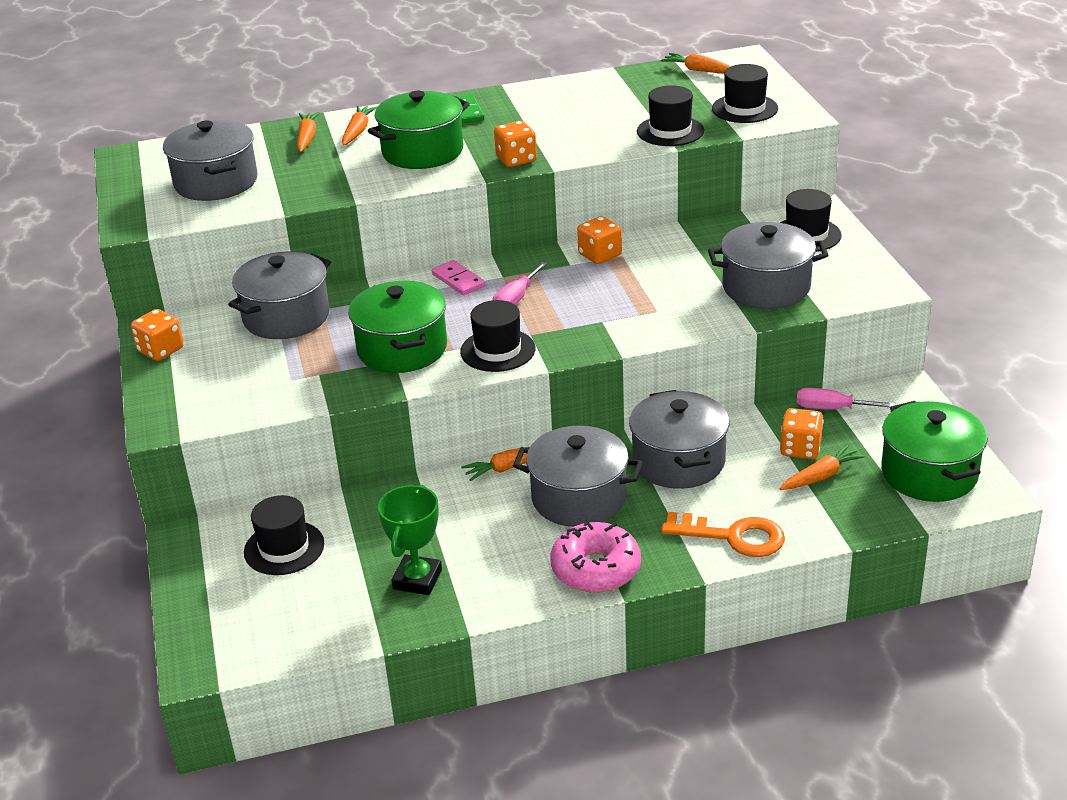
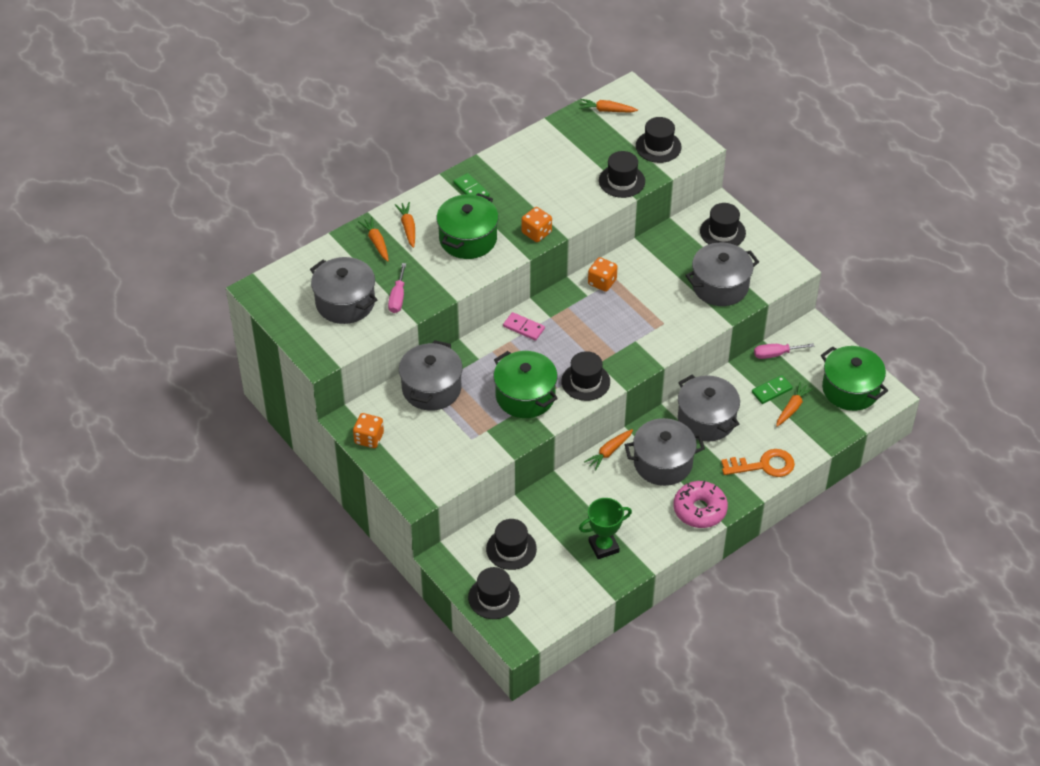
camera: 25 degrees left, 15 degrees up
green trophy [378,485,442,595] -> green trophy turned 75 degrees clockwise [579,498,632,559]
pink screwdriver [492,262,547,305] -> pink screwdriver moved to [388,263,406,313]
orange dice [780,408,823,459] -> green domino [752,375,793,404]
none -> black hat [468,567,520,619]

